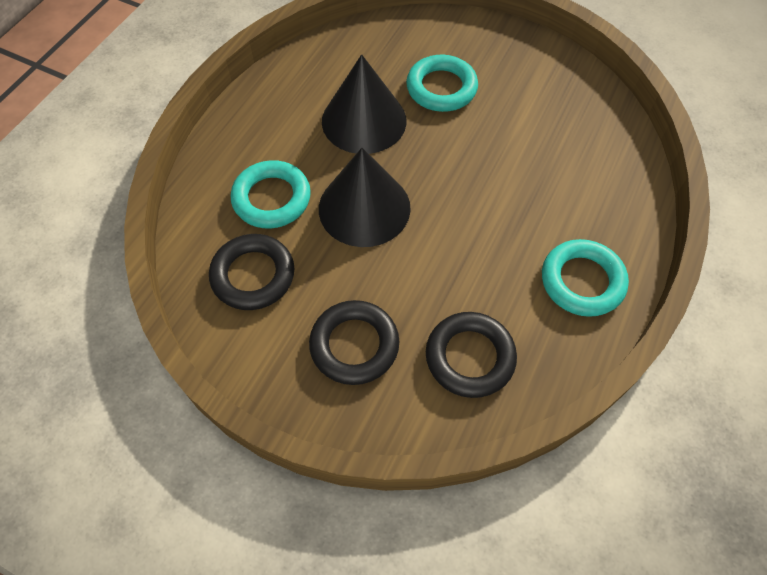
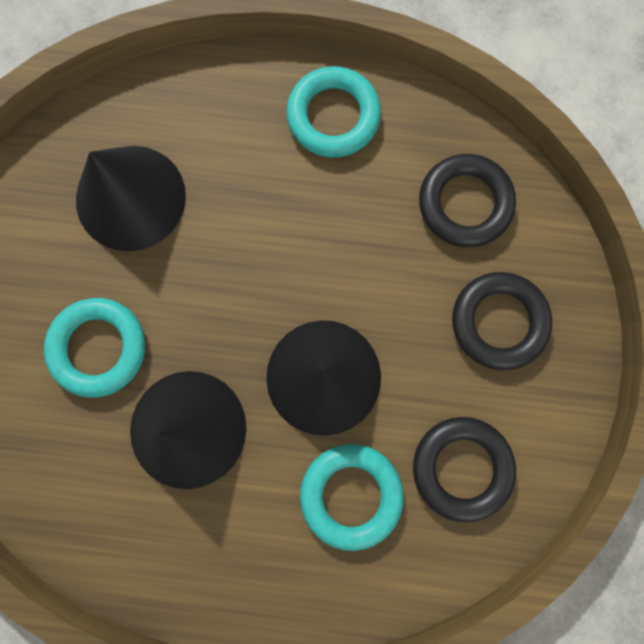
camera: 110 degrees left, 20 degrees up
none -> black cone [76,146,186,251]

